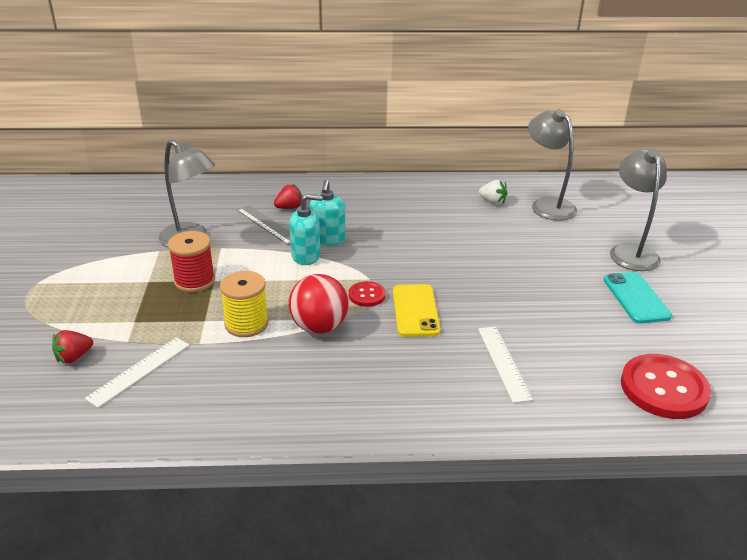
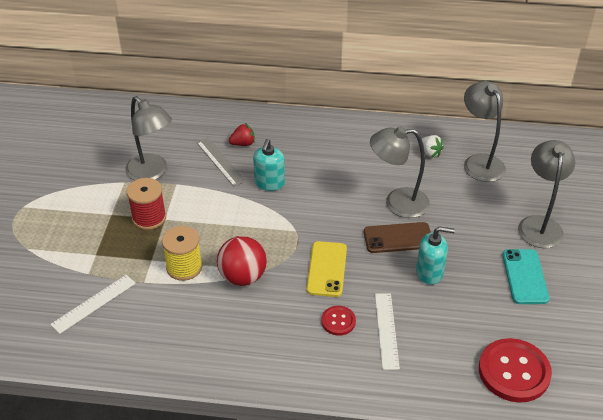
camera: 10 degrees right, 10 degrees up
red strawberry [52,330,93,363] -> none
turquoise soap dispenser [290,194,322,265] -> turquoise soap dispenser moved to [416,226,455,285]
red button [349,281,386,307] -> red button moved to [321,306,356,336]
none -> brown phone [364,222,431,253]
none -> grey lamp [370,126,430,218]

